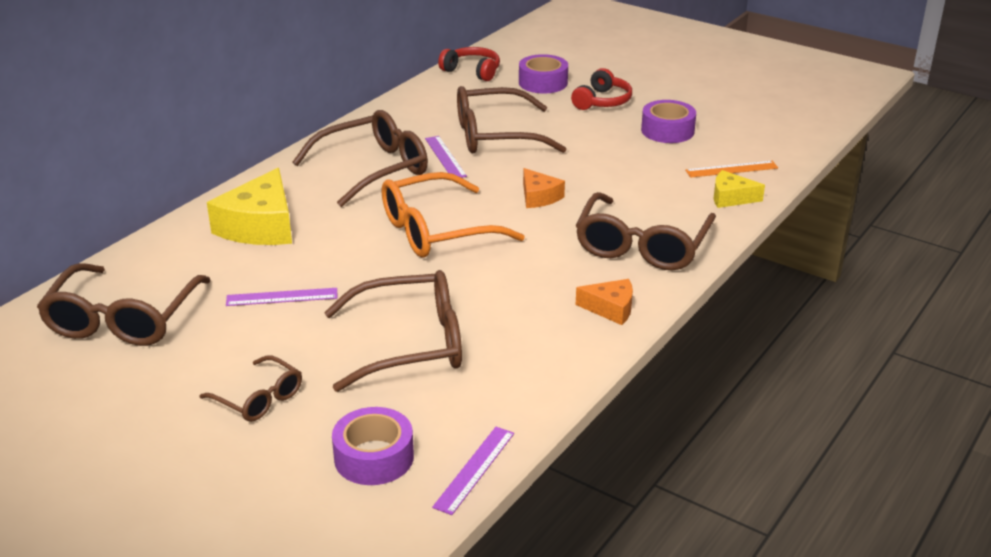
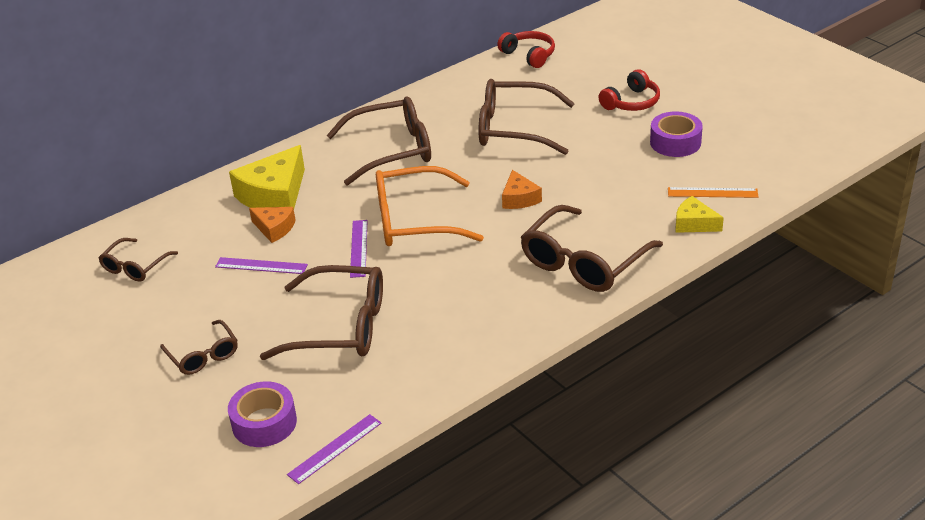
camera: 20 degrees right, 5 degrees up
brown glasses [37,263,211,346] -> brown glasses [98,238,178,282], size x0.55
purple ruler [425,136,467,178] -> purple ruler moved to [350,220,367,278]
purple tape [519,54,568,93] -> none
orange cheese [576,279,633,325] -> orange cheese moved to [249,207,296,243]

